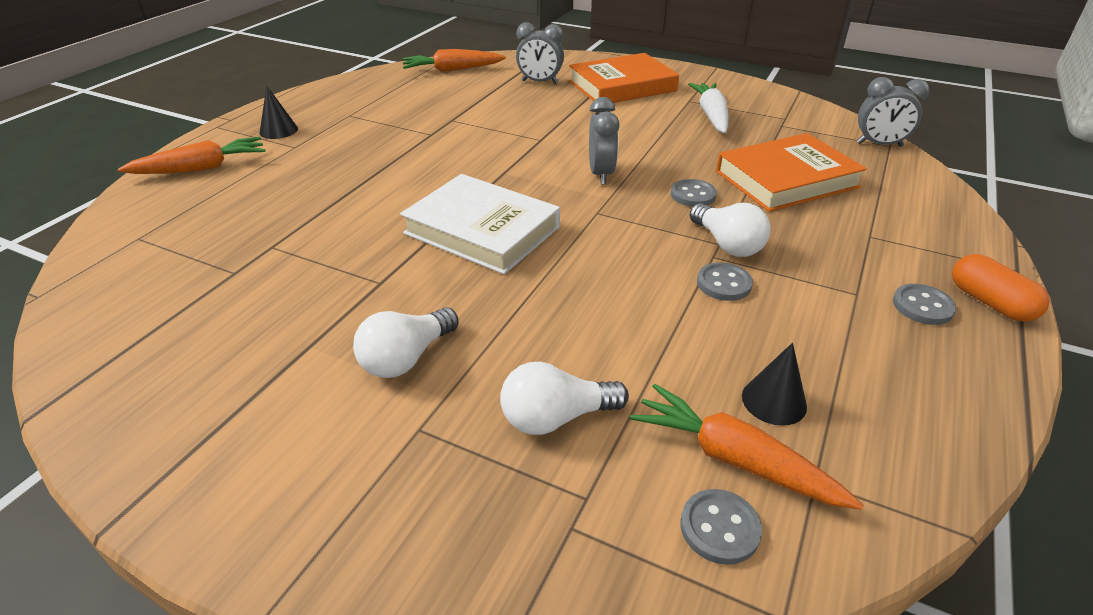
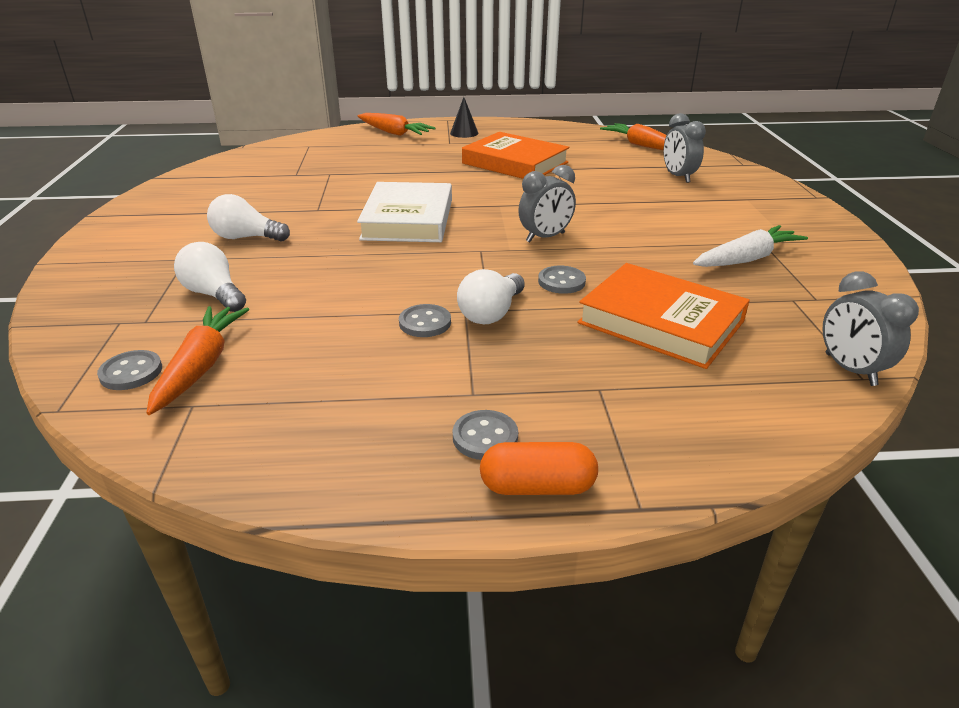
camera: 60 degrees right, 5 degrees down
orange book [569,53,679,103] -> orange book moved to [462,132,569,179]
black cone [742,343,807,426] -> none
orange capsule [952,254,1050,322] -> orange capsule turned 60 degrees clockwise [480,442,598,495]

